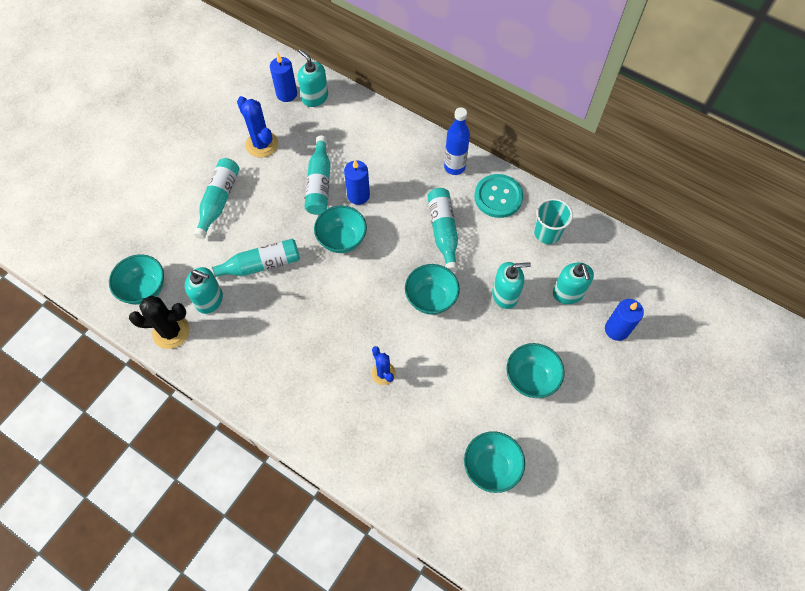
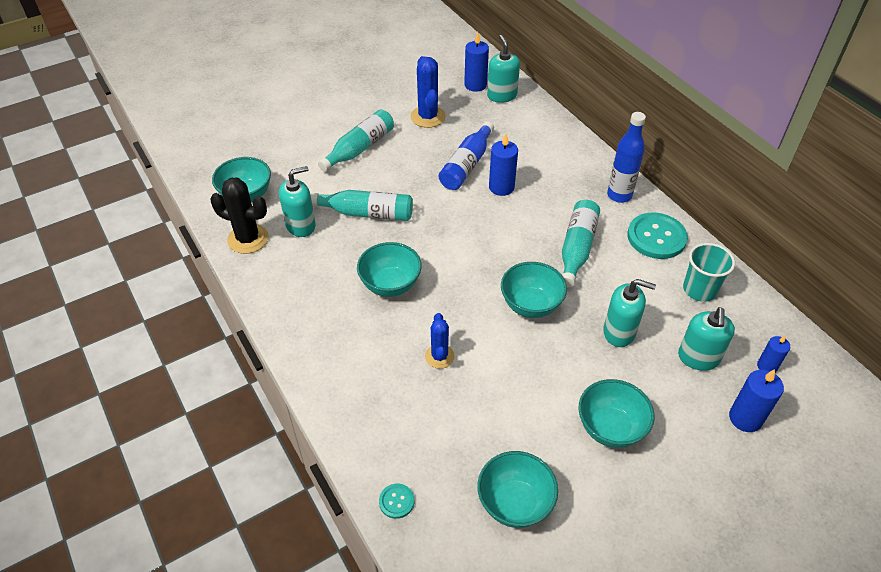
camera: 25 degrees right, 15 degrees down
turquoise soap dispenser [185,267,223,314] -> turquoise soap dispenser turned 75 degrees counterclockwise [279,166,316,237]
turquoise bottle [305,136,331,215] -> blue bottle [439,121,494,190]
turquoise bowl [314,205,367,253] -> turquoise bowl moved to [357,242,422,297]
none -> turquoise button [379,484,414,519]
none -> blue candle [757,335,790,373]

